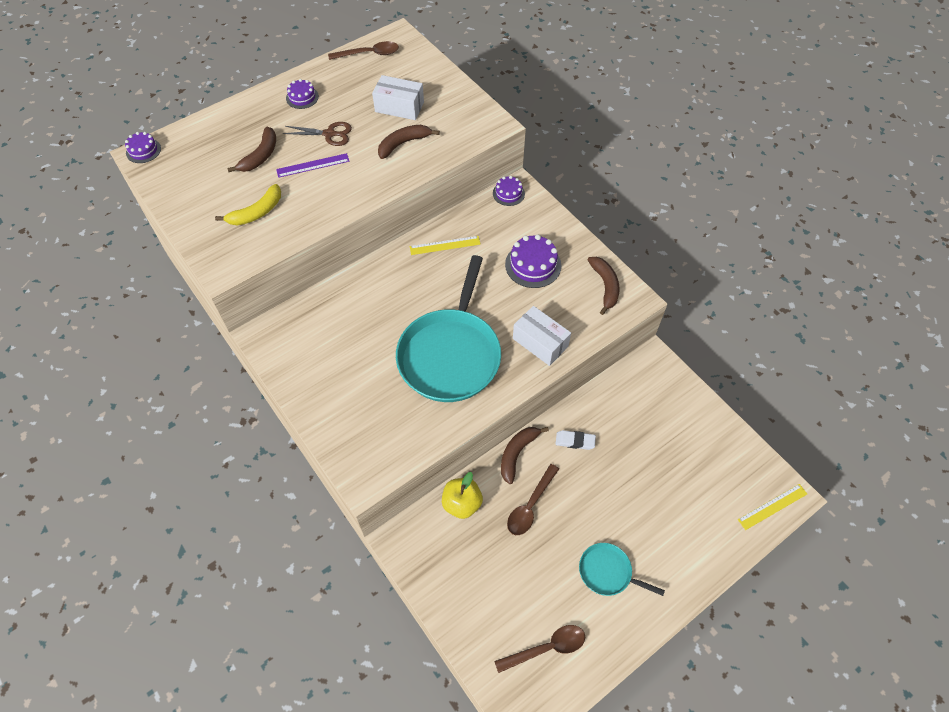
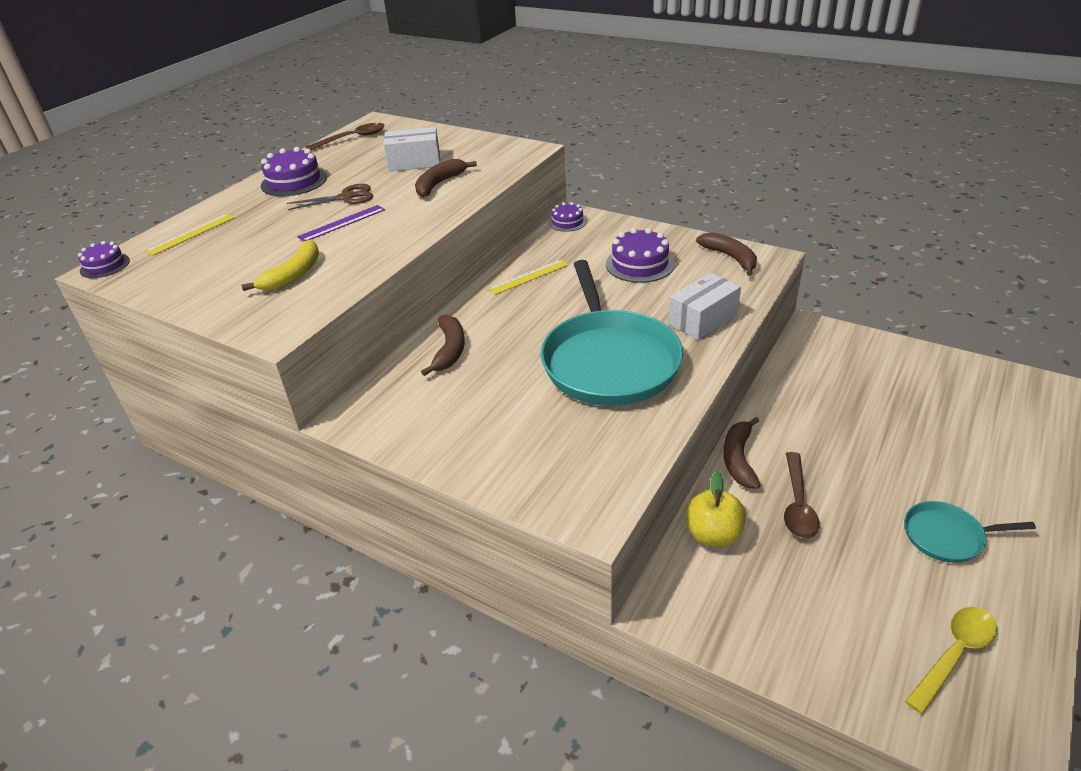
camera: 20 degrees left, 20 degrees down
brown banana [227,127,276,172] -> brown banana moved to [421,315,465,376]
purple cake [286,79,319,109] -> purple cake [261,147,327,196], size x1.64
brown spoon [494,625,585,673] -> yellow spoon [905,607,997,714]
white box [513,306,571,366] -> white box turned 60 degrees counterclockwise [668,272,741,340]
white eraser [556,430,596,450] -> none
yellow ruler [738,484,807,530] -> yellow ruler moved to [145,214,235,256]

